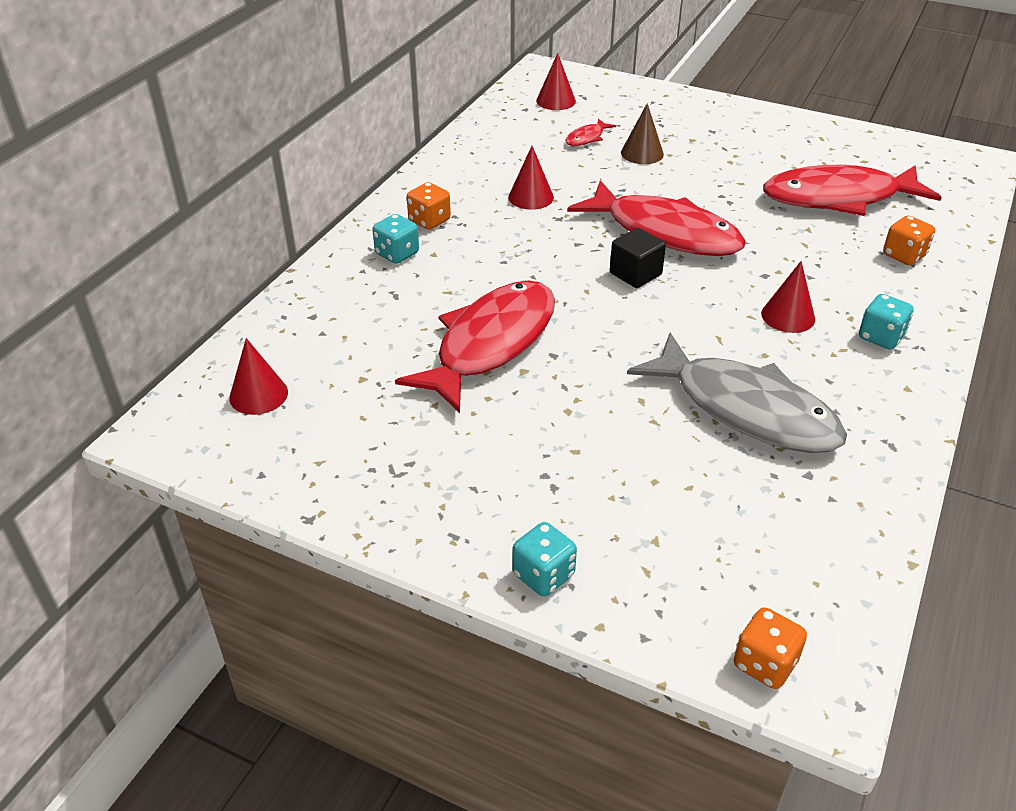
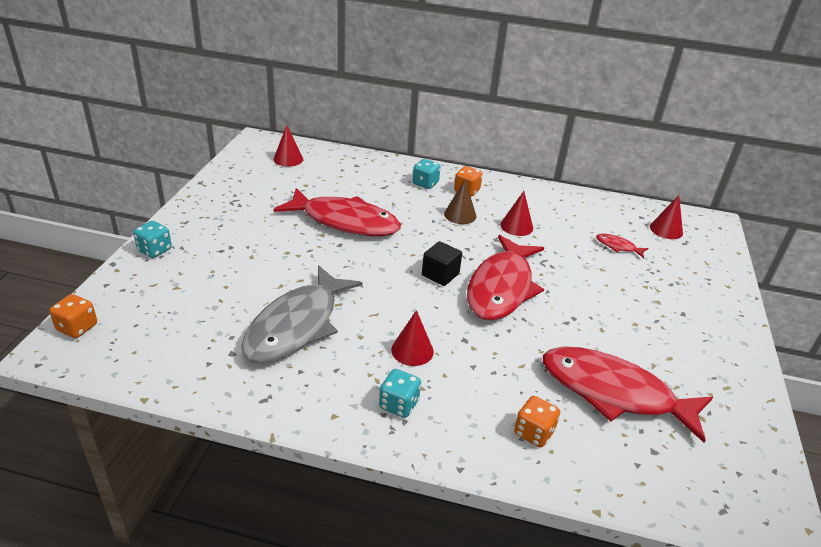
camera: 75 degrees right, 5 degrees down
brown cone [621,103,664,164] -> brown cone moved to [444,180,476,224]
red fish [763,165,942,216] -> red fish turned 45 degrees counterclockwise [543,346,713,443]

